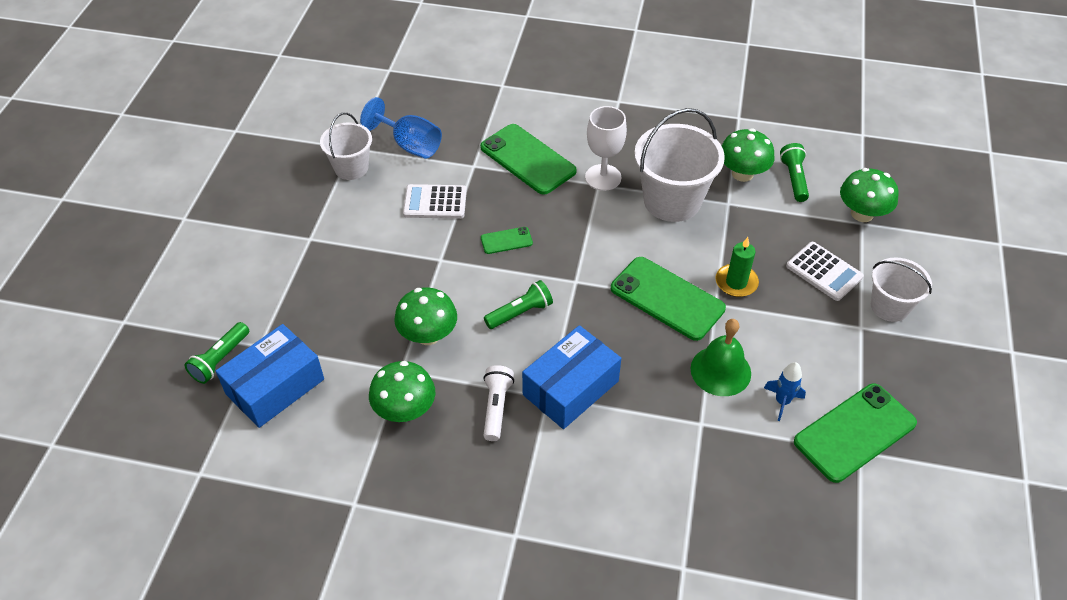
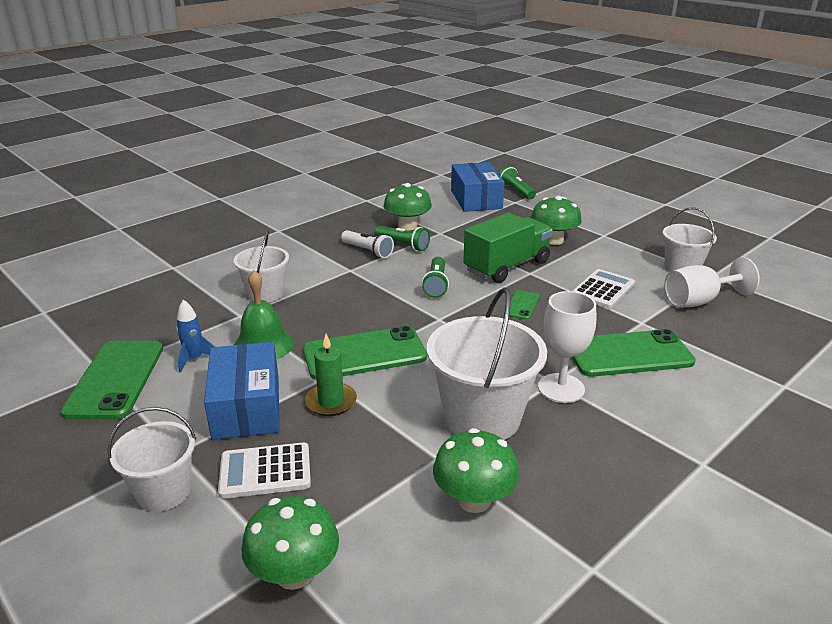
camera: 125 degrees right, 20 degrees down
blue goblet [360,97,442,158] -> white goblet [664,257,760,308]
green mushroom [394,287,457,345] -> green mushroom moved to [531,196,582,245]
blue box [522,325,621,429] -> blue box moved to [204,342,280,440]
green flashlight [780,143,809,202] -> green flashlight moved to [375,226,430,251]
none -> white bucket [233,230,289,302]
none -> green truck [463,212,553,283]

